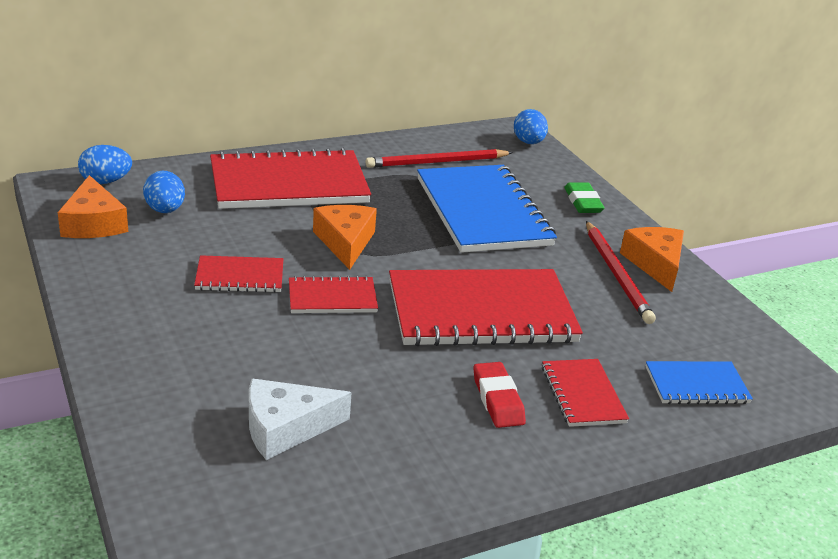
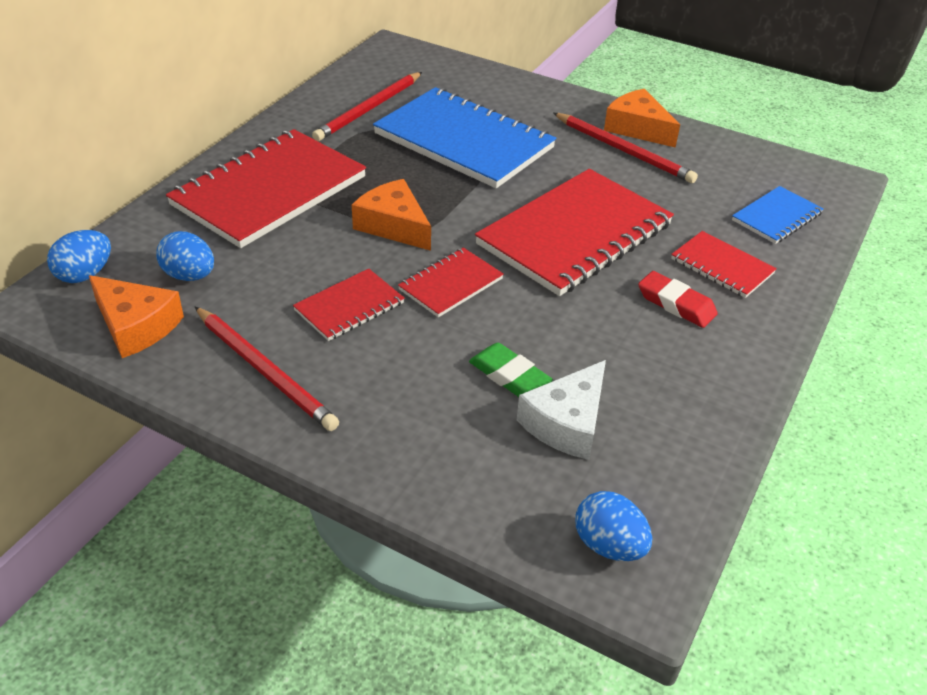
camera: 35 degrees left, 10 degrees up
blue egg [514,109,548,144] -> blue egg moved to [575,491,652,561]
green eraser [564,182,605,213] -> green eraser moved to [469,343,553,397]
none -> red pencil [195,307,339,431]

